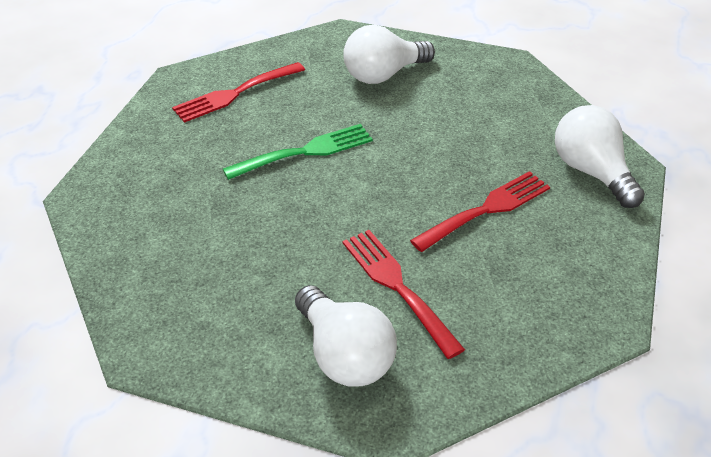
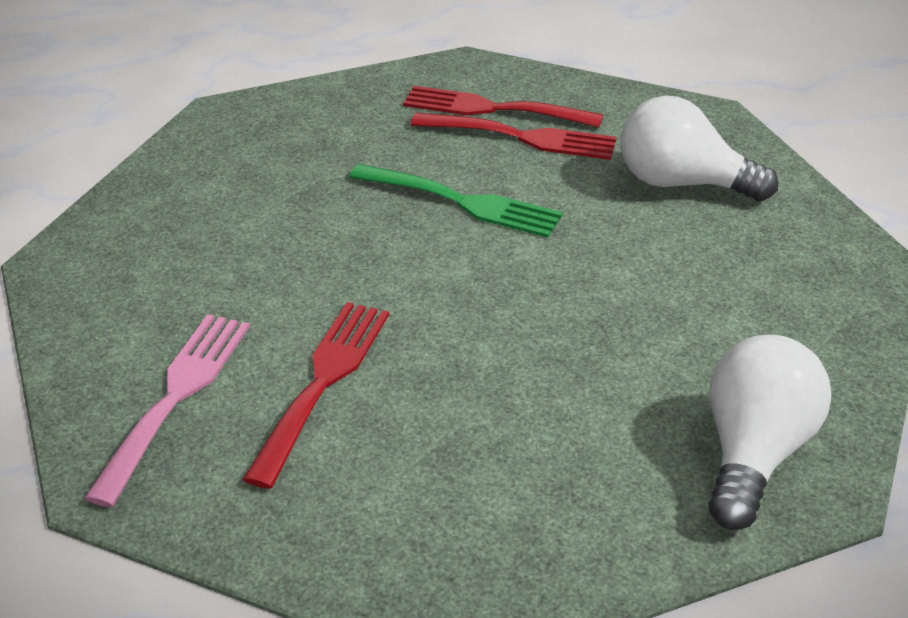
camera: 50 degrees right, 5 degrees down
white light bulb [295,285,397,387] -> pink fork [84,314,250,507]
red fork [410,171,550,252] -> red fork moved to [411,113,617,160]

